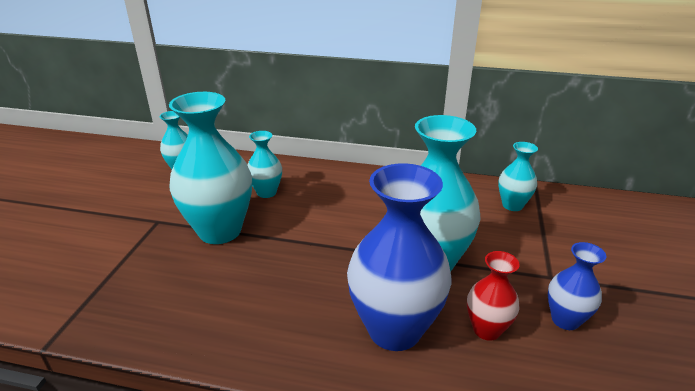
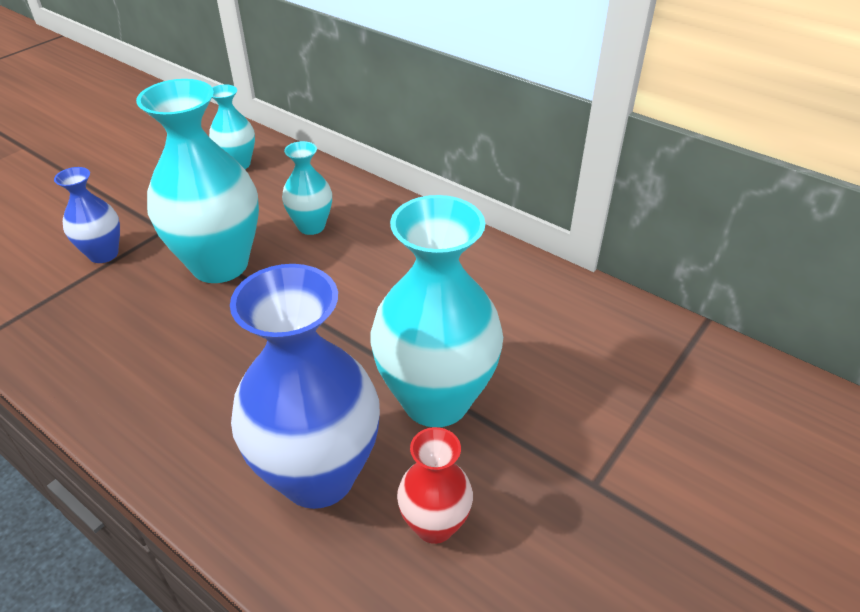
camera: 25 degrees right, 10 degrees up
turquoise vase [498,142,538,211] -> none
blue vase [548,242,606,330] -> blue vase moved to [54,167,120,263]

